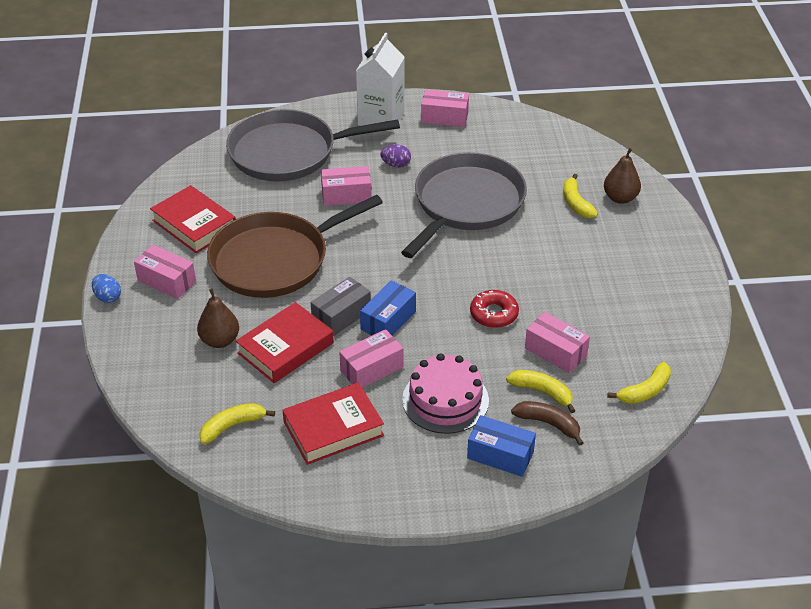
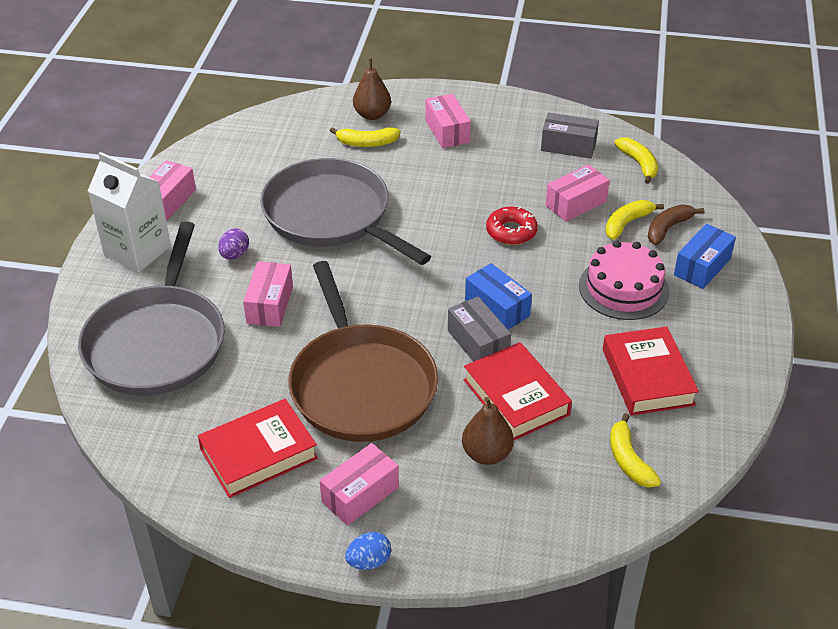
camera: 75 degrees left, 0 degrees up
pink box [339,329,404,388] -> pink box moved to [425,94,471,148]
none -> grey box [541,112,599,159]

